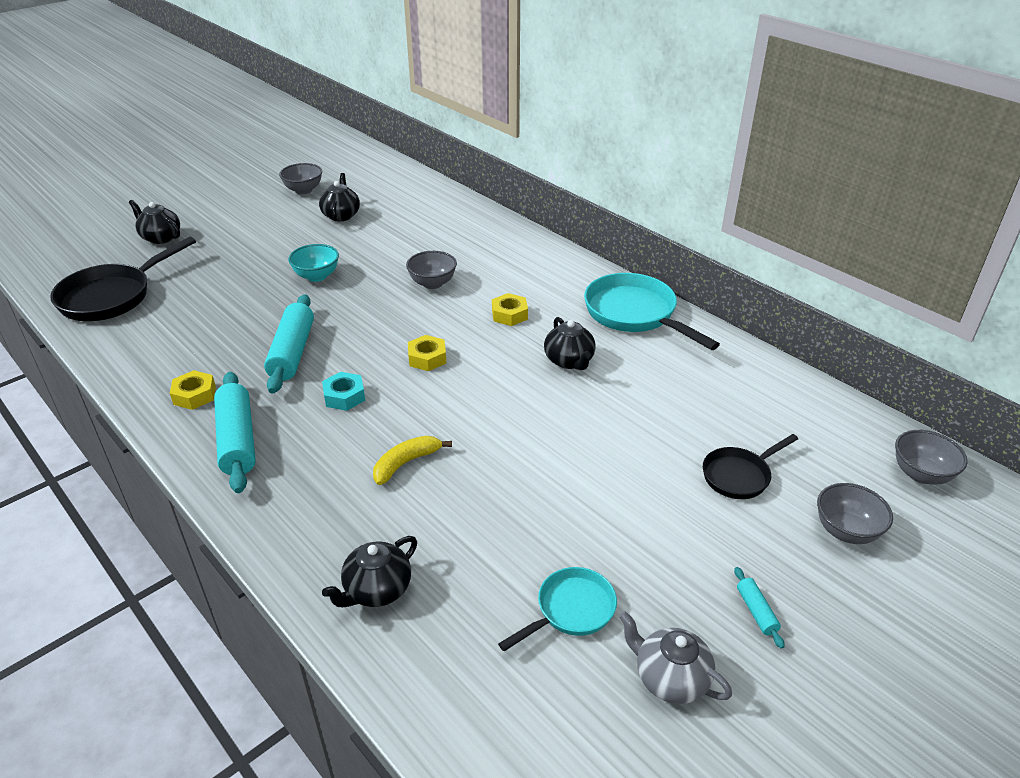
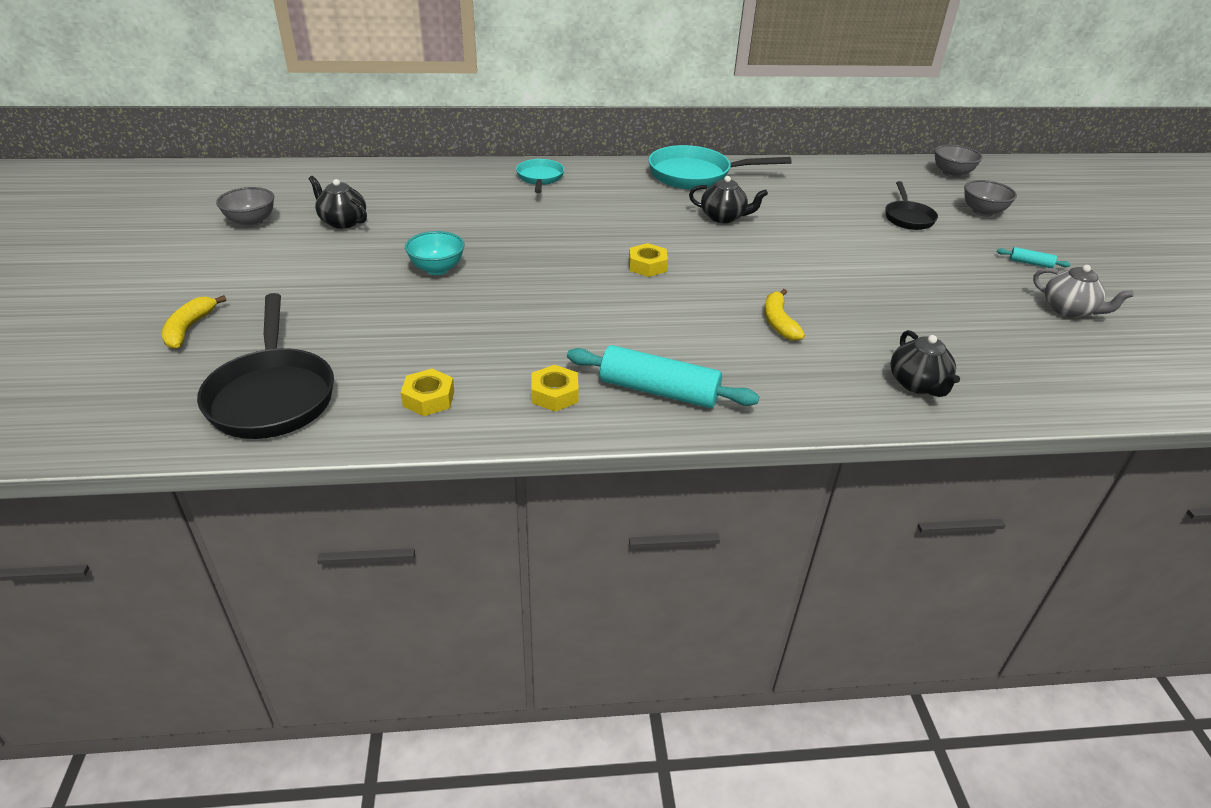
camera: 55 degrees left, 0 degrees up
black teapot [129,200,180,244] -> yellow banana [162,295,227,349]
turquoise rolling pin [264,294,314,394] -> none
turquoise nut [322,372,365,411] -> none
grey bowl [406,251,457,289] -> none
yellow nut [492,293,528,326] -> yellow nut moved to [401,369,454,416]
turquoise pan [498,567,617,651] -> turquoise pan moved to [516,159,564,193]
grey teapot [619,611,732,704] -> grey teapot turned 120 degrees counterclockwise [1033,265,1134,318]

